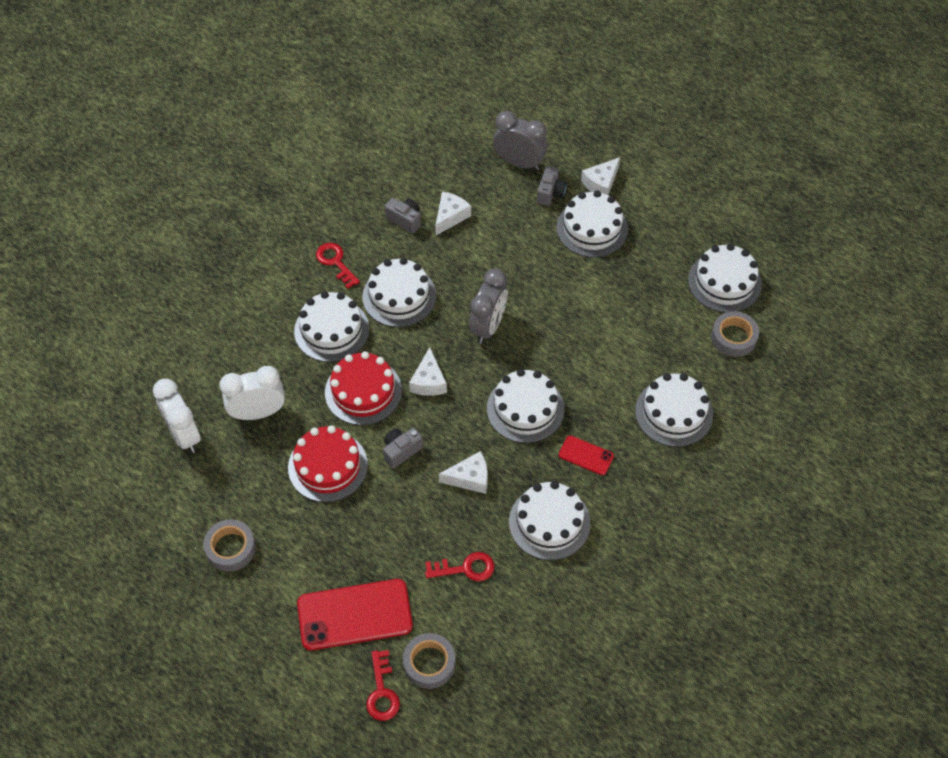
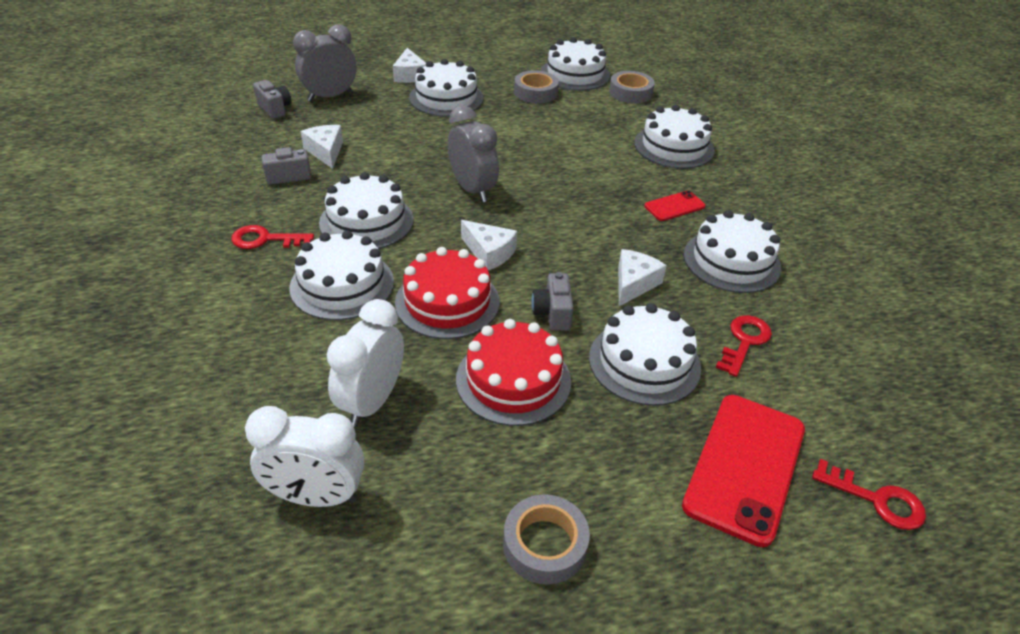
camera: 55 degrees left, 15 degrees down
grey tape [403,633,456,689] -> grey tape moved to [514,70,559,104]
white cake [487,369,564,443] -> white cake moved to [589,303,701,406]
grey camera [537,166,567,206] -> grey camera moved to [253,80,291,119]

